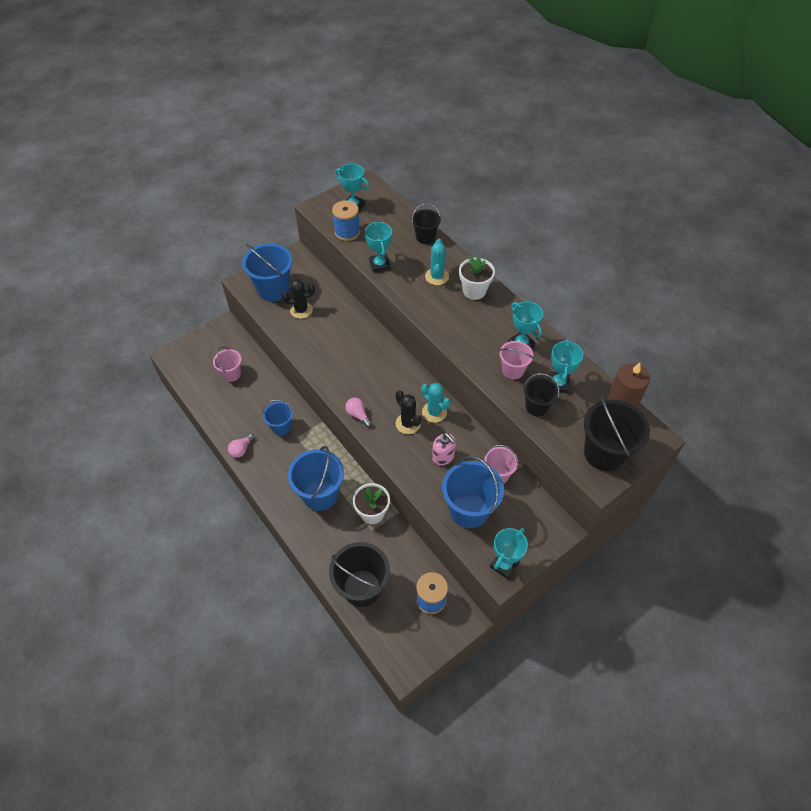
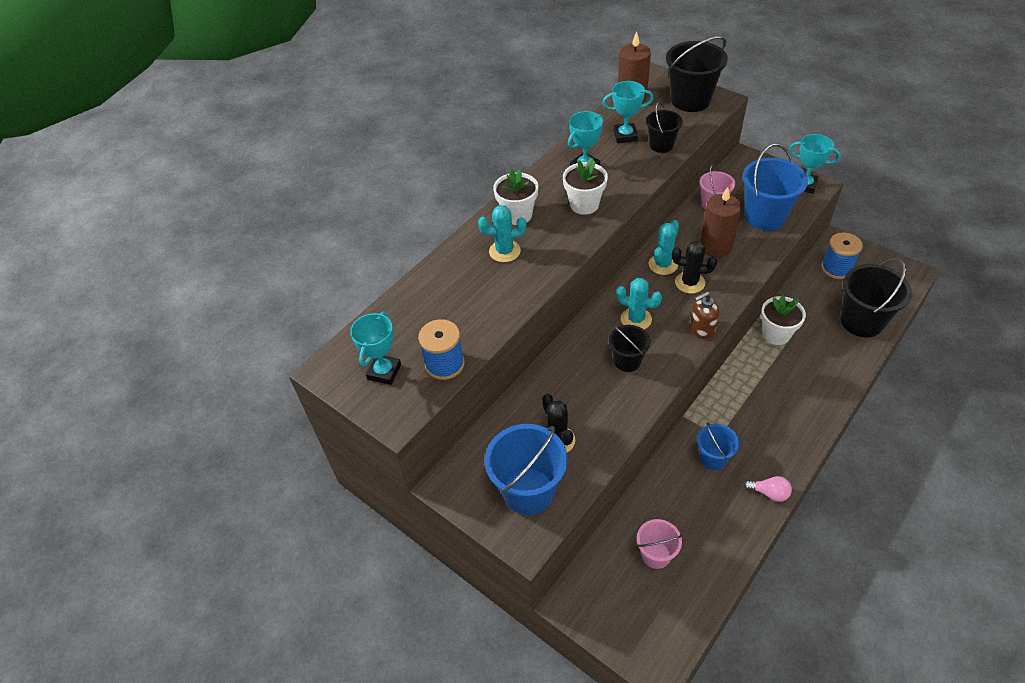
camera: 100 degrees left, 5 degrees down
blue bucket [288,446,344,511] -> none
pink light bulb [345,398,372,427] -> brown soap dispenser [689,292,719,339]
turquoise trophy [365,222,392,273] -> none
black cactus [396,390,421,434] -> black cactus turned 60 degrees clockwise [672,241,717,293]
black bucket [412,203,441,244] -> black bucket moved to [609,325,650,372]
pink soap dispenser [432,433,456,466] -> brown candle [700,187,742,257]
pink bucket [499,341,534,379] -> none
none -> white flower pot [563,158,608,215]
none -> turquoise cactus [616,278,662,329]

